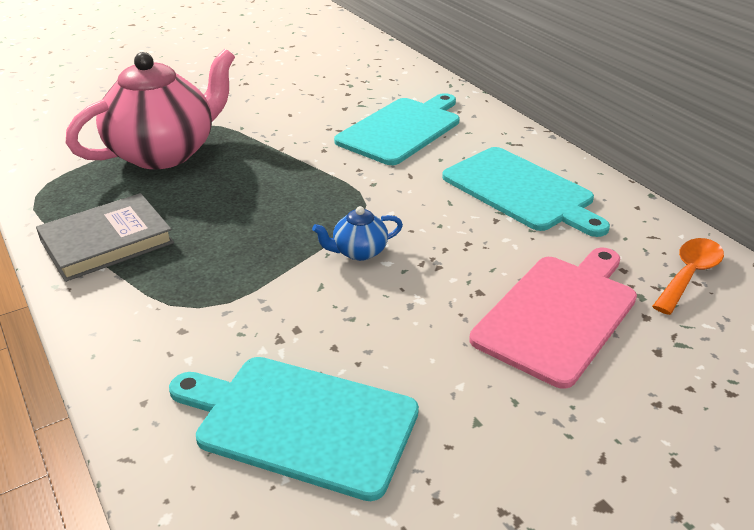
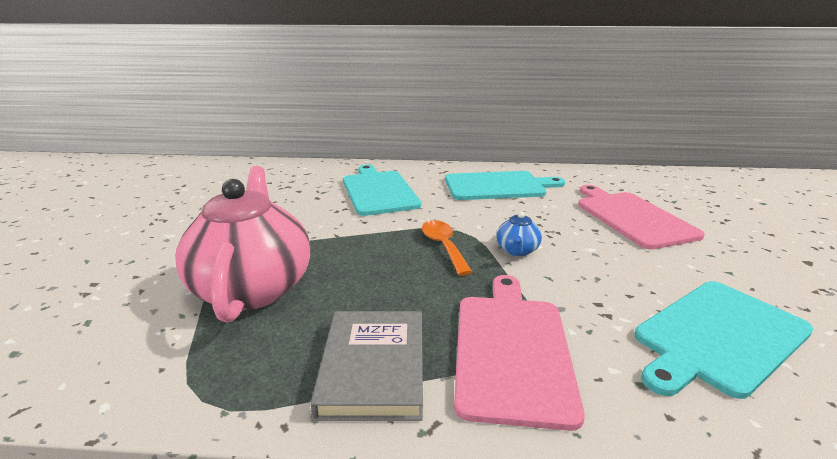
camera: 55 degrees left, 10 degrees down
orange spoon [652,238,724,315] -> orange spoon moved to [422,220,472,276]
none -> pink cutting board [454,275,585,431]

